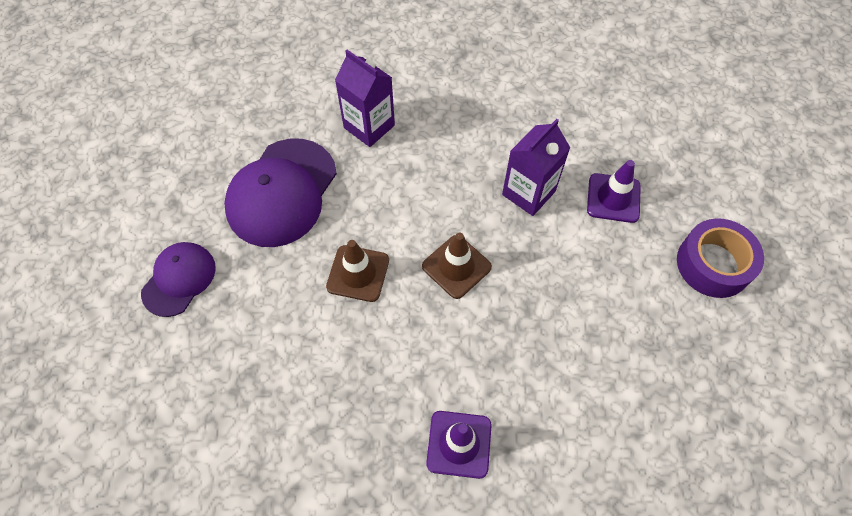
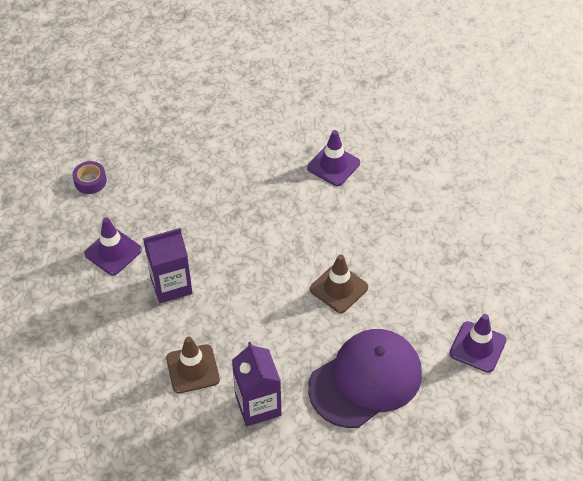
camera: 150 degrees left, 10 degrees down
purple cap [141,242,216,317] -> purple traffic cone [449,314,507,373]
brown traffic cone [422,233,492,299] -> brown traffic cone moved to [166,337,220,393]
purple tape [677,218,764,298] -> purple tape [72,161,107,194], size x0.56

